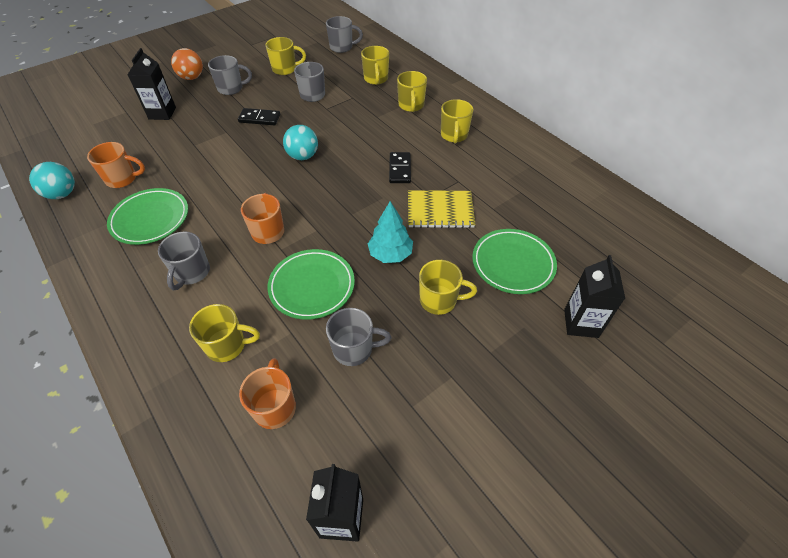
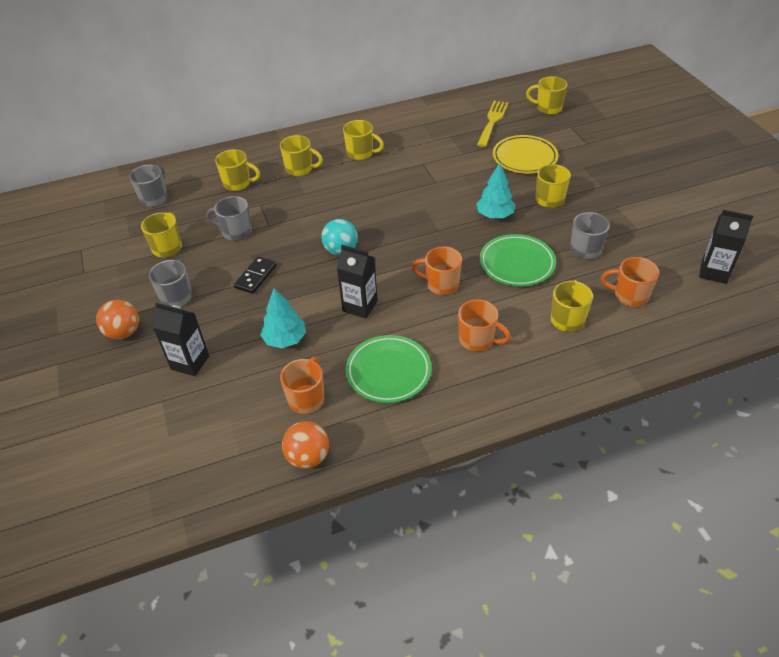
camera: 70 degrees left, 5 degrees down
turquoise ball [29,162,75,199] -> orange ball [282,421,329,469]
grey mug [158,232,210,290] -> orange mug [458,299,511,351]
black domino [389,152,411,183] -> none
yellow notebook [408,190,476,228] -> none
green plate [472,229,557,294] -> yellow plate [493,135,558,173]
black carton [564,255,625,338] -> black carton moved to [337,245,378,318]
none -> turquoise tree [260,288,306,348]
none -> yellow fork [477,101,508,147]
none -> yellow mug [526,76,567,115]

